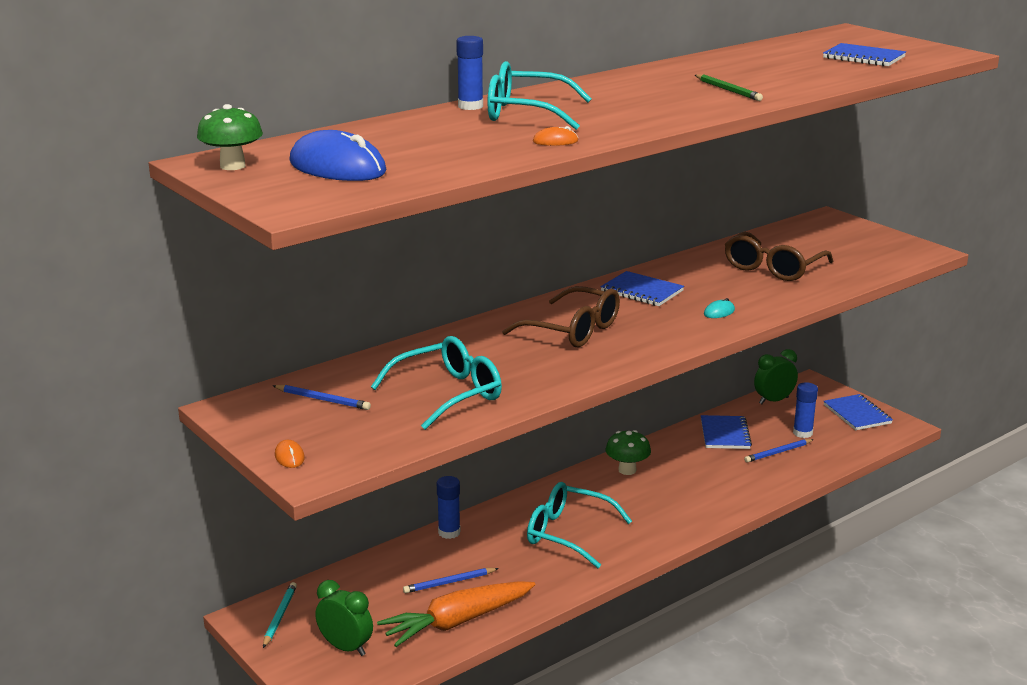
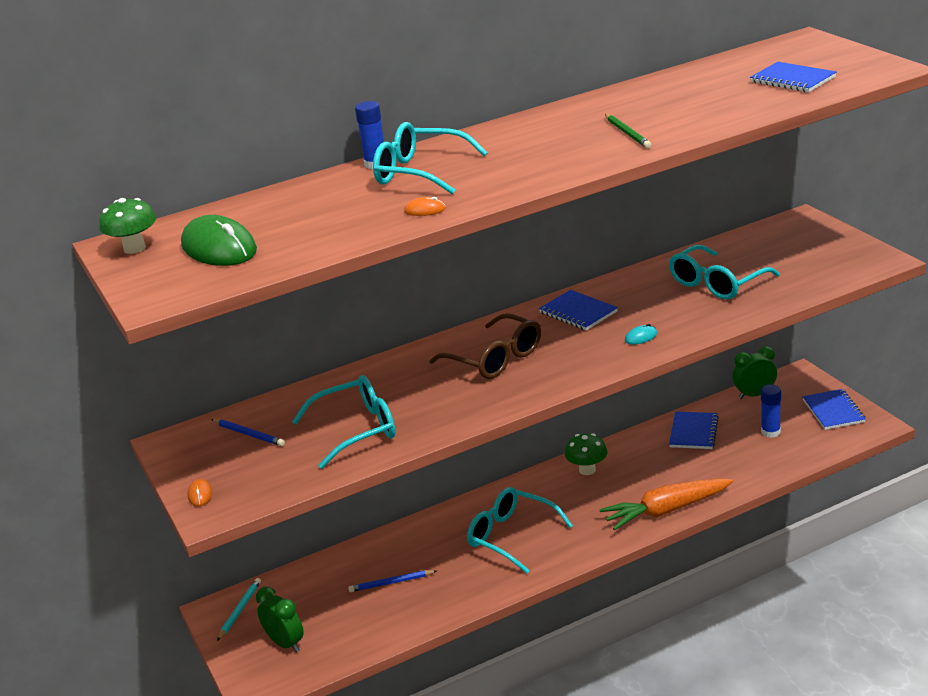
camera: 15 degrees right, 5 degrees up
blue mouse [289,130,386,181] -> green mouse [181,215,257,266]
orange carrot [377,581,536,647] -> orange carrot moved to [600,478,733,530]
blue glue stick [437,476,461,539] -> none
brown glasses [725,232,833,281] -> turquoise glasses [669,245,780,300]
blue pencil [744,439,814,463] -> none

